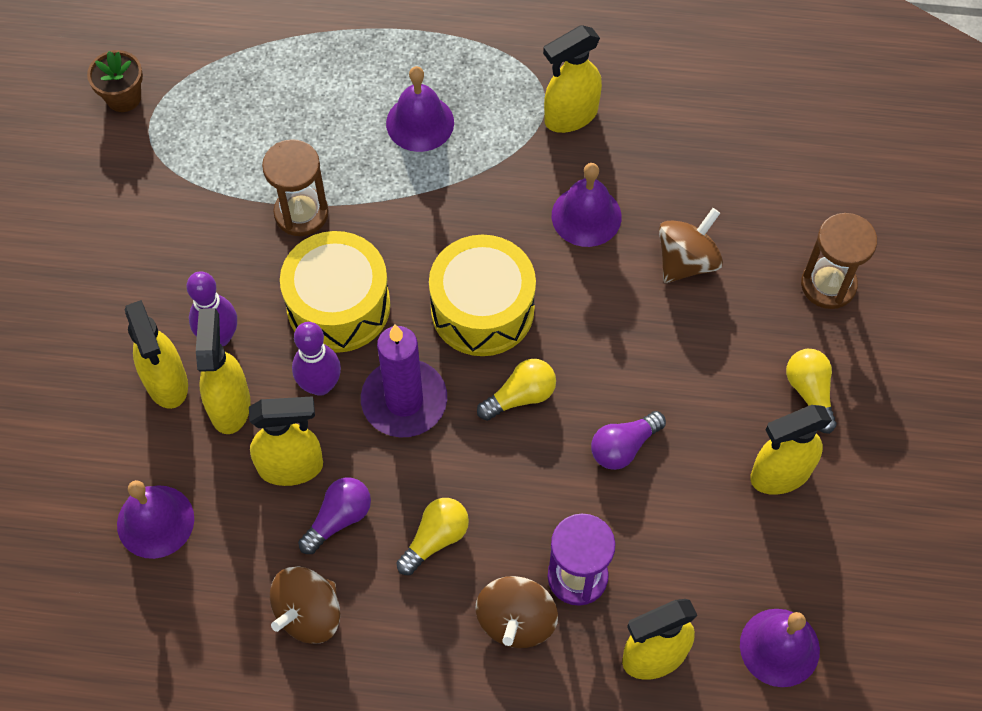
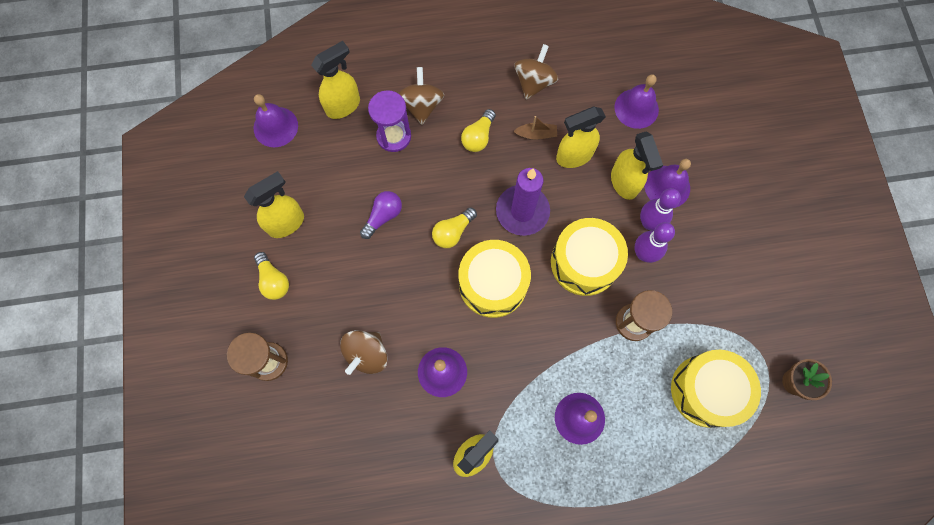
camera: 165 degrees right, 10 degrees up
yellow spray bottle [125,300,188,409] -> purple bell [644,159,691,208]
purple bowling pin [292,322,341,396] -> purple bowling pin moved to [634,222,675,263]
purple light bulb [298,477,371,554] -> brown boat [513,116,557,140]
none -> yellow drum [671,350,761,428]

